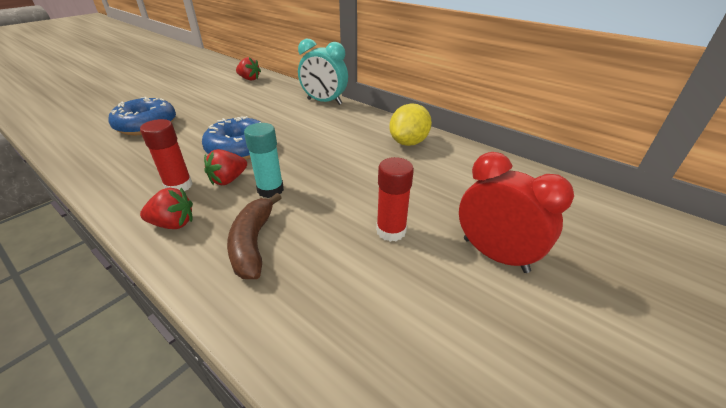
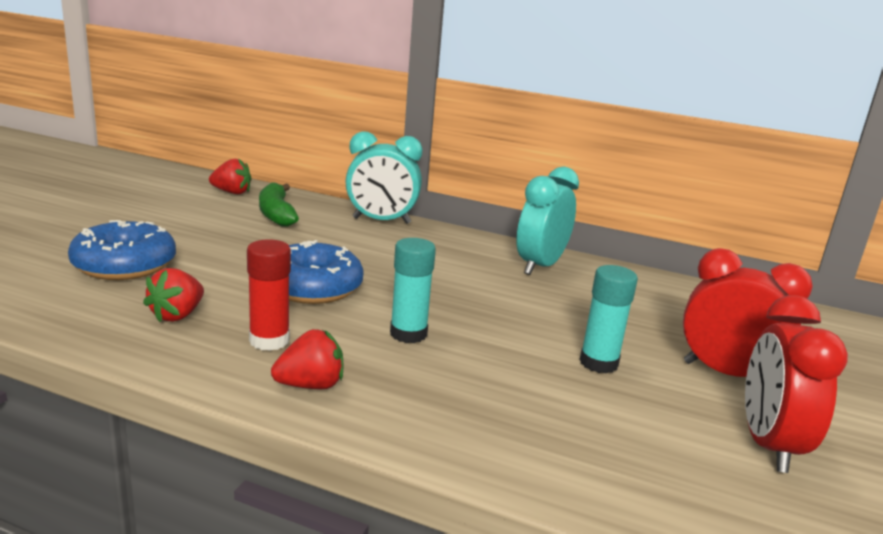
camera: 20 degrees left, 15 degrees down
red strawberry [204,149,247,185] -> red strawberry moved to [143,268,204,322]
brown banana [227,193,282,279] -> none
red glue stick [376,157,414,242] -> turquoise glue stick [579,265,638,374]
yellow lemon [389,103,432,146] -> turquoise clock [516,167,579,275]
none -> green banana [259,182,299,227]
none -> red clock [745,295,848,473]

